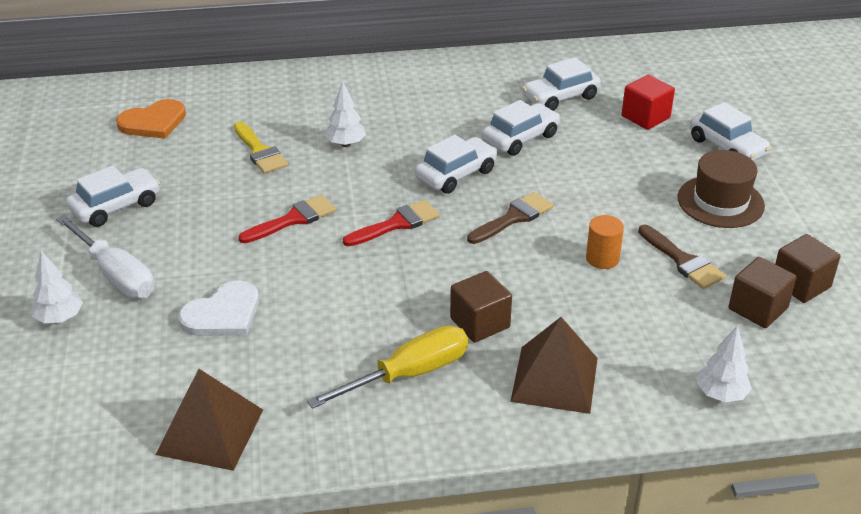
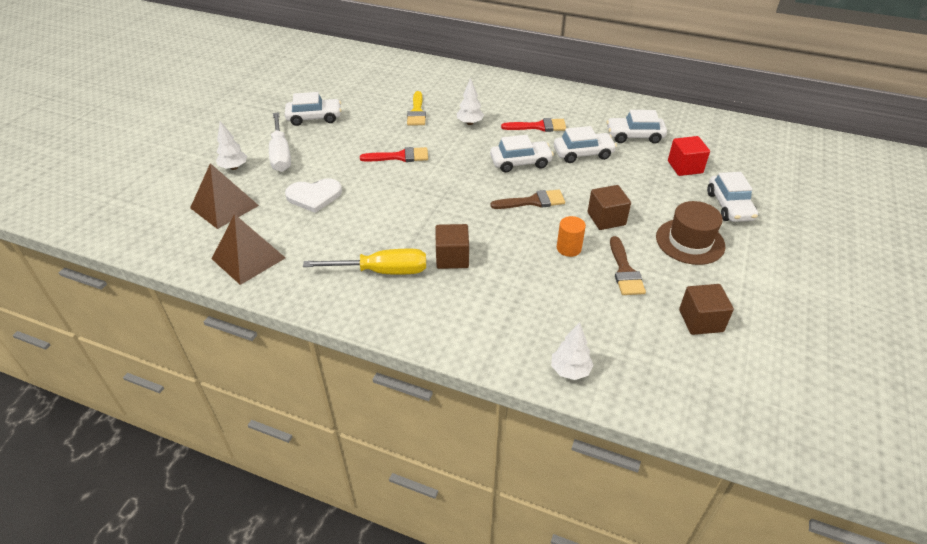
camera: 30 degrees right, 5 degrees up
orange heart [116,99,186,139] -> none
red brush [343,200,440,246] -> red brush moved to [501,118,566,132]
brown pyramid [510,317,598,414] -> brown pyramid moved to [190,163,259,229]
brown cube [728,257,797,328] -> brown cube moved to [587,185,631,230]

